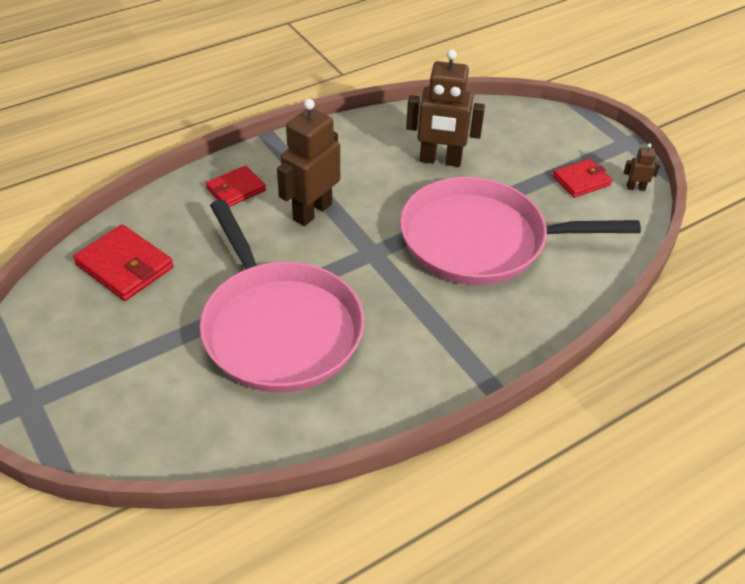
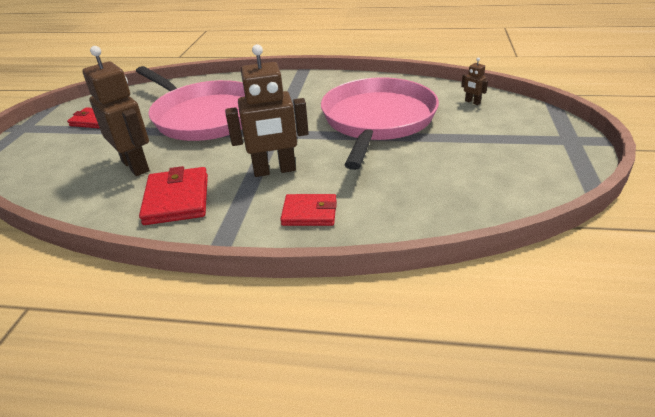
camera: 135 degrees left, 10 degrees down
red wallet [73,224,173,301] -> red wallet moved to [139,166,208,225]
brown robot [624,143,660,191] -> brown robot moved to [461,57,488,105]

